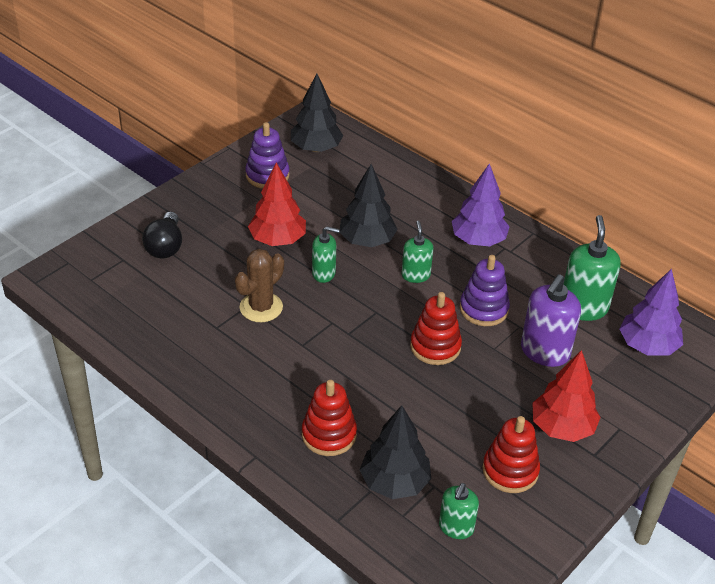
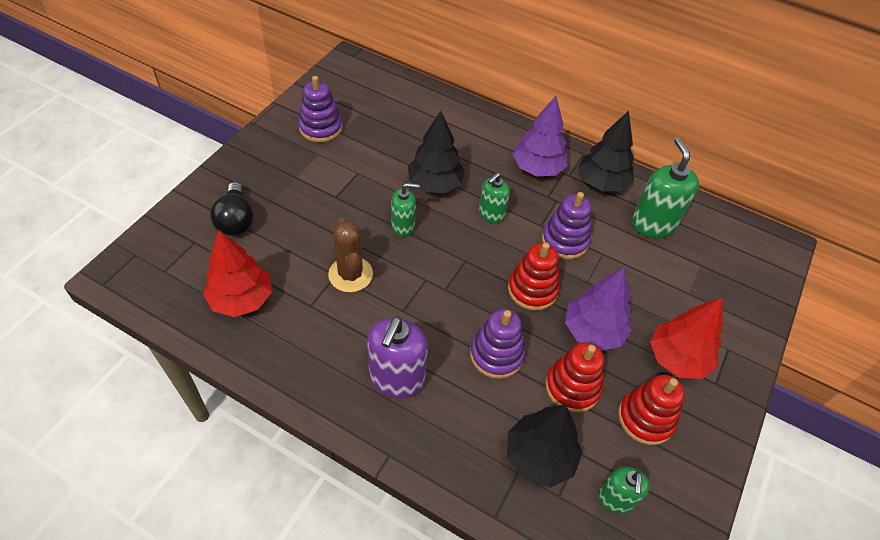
camera: 15 degrees left, 10 degrees up
brown cactus [235,249,284,322] -> brown cactus turned 45 degrees counterclockwise [328,218,373,292]
red tree [248,162,306,246] -> red tree moved to [203,230,272,317]
black tree [291,73,344,152] -> black tree moved to [578,111,634,191]
red stacking toy [302,380,357,456] -> red stacking toy moved to [545,342,604,413]
green soap dispenser [402,221,433,283] -> green soap dispenser turned 120 degrees counterclockwise [479,173,510,223]
purple soap dispenser [521,274,581,367] -> purple soap dispenser moved to [367,316,428,398]
purple tree [619,269,683,355] -> purple tree moved to [565,267,632,351]
none -> purple stacking toy [470,309,525,379]

